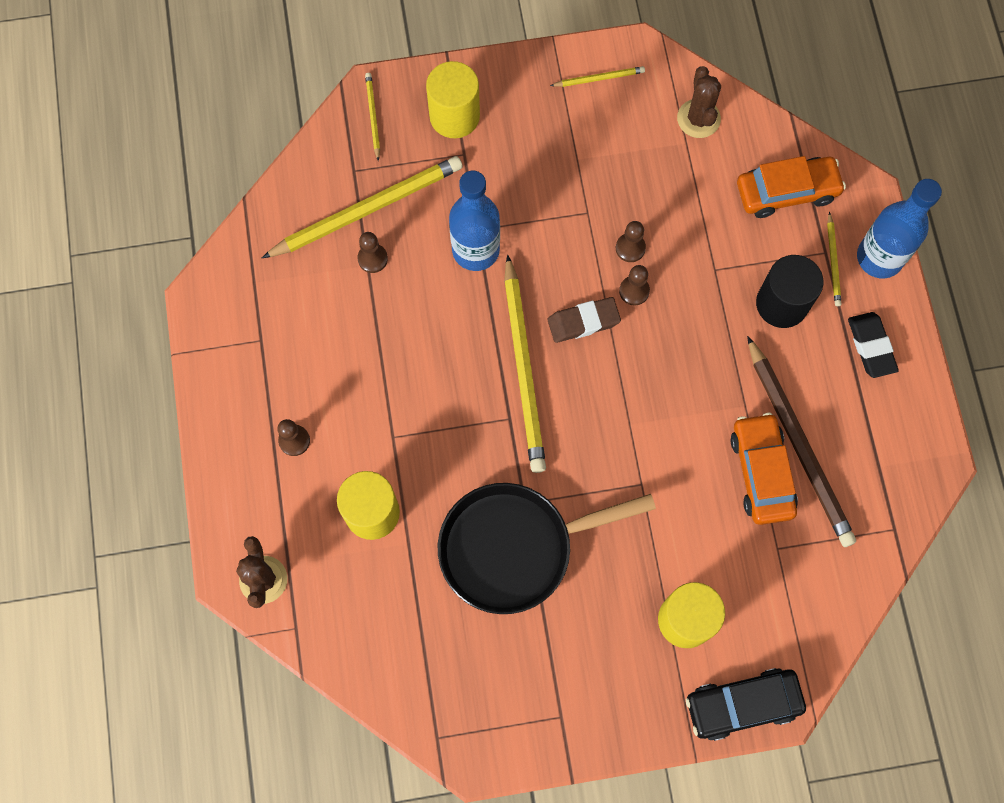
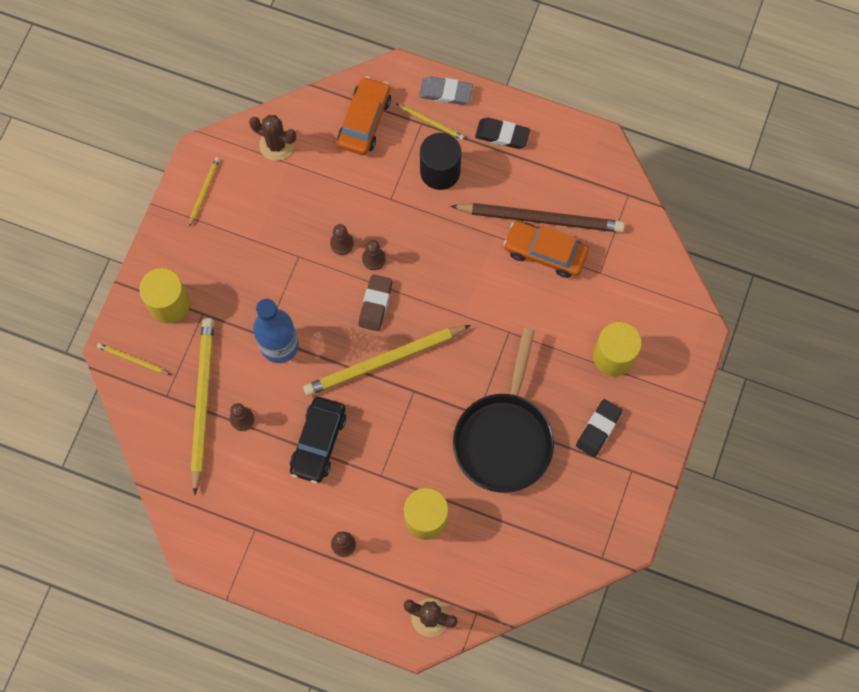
camera: 60 degrees left, 0 degrees up
yellow pencil [504,255,546,473] -> yellow pencil turned 135 degrees clockwise [303,325,471,396]
black car [686,668,806,741] -> black car moved to [290,397,346,484]
blue bottle [857,179,942,278] -> grey eraser [419,76,473,105]
none -> black eraser [576,399,622,457]

